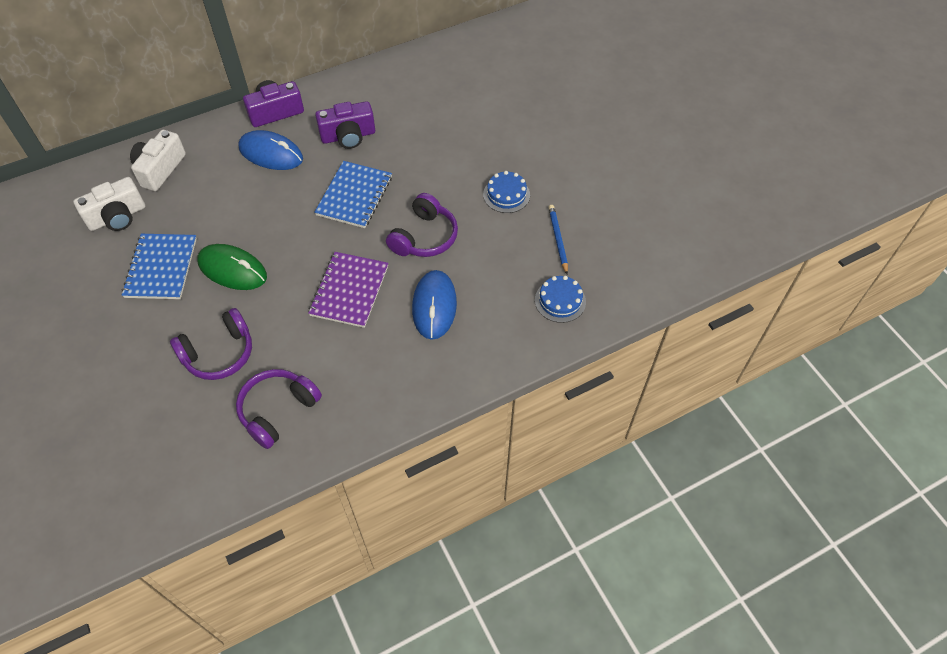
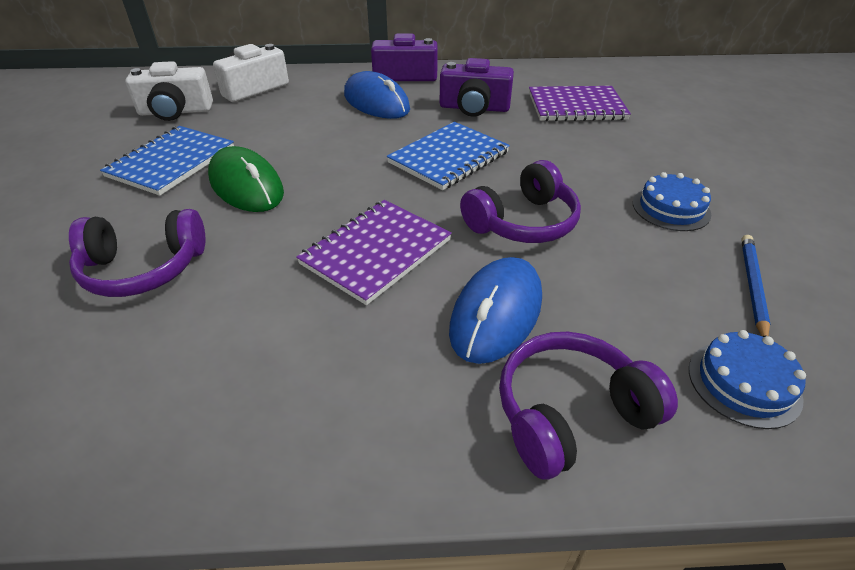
camera: 25 degrees right, 15 degrees down
purple headphones [236,369,322,449] -> purple headphones moved to [499,332,678,479]
none -> purple notebook [529,86,631,121]

